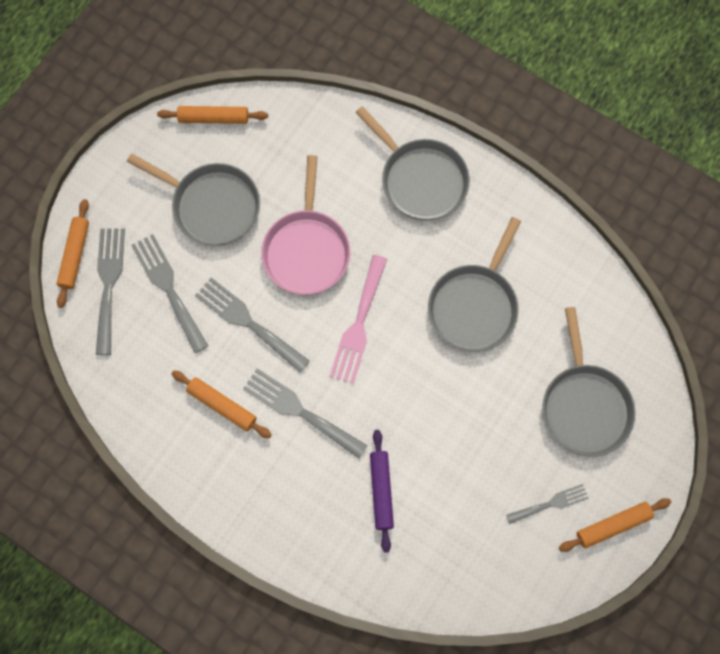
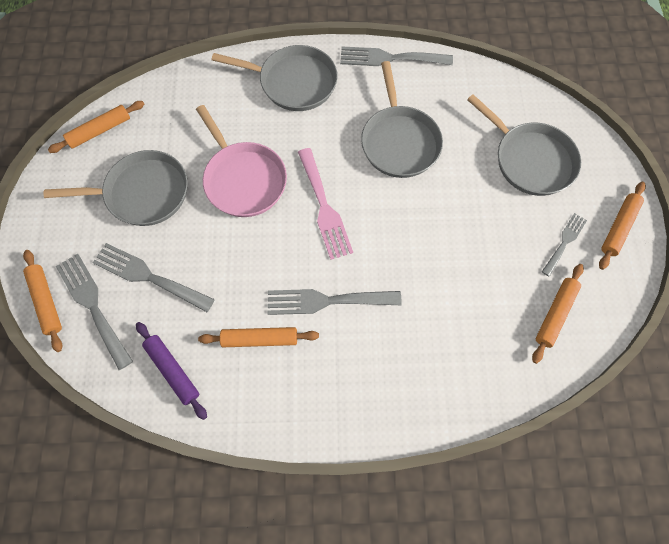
camera: 35 degrees left, 5 degrees down
grey fork [195,277,310,372] -> grey fork moved to [340,46,453,66]
purple rolling pin [370,430,394,553] -> purple rolling pin moved to [136,322,207,420]
none -> orange rolling pin [532,264,584,364]

